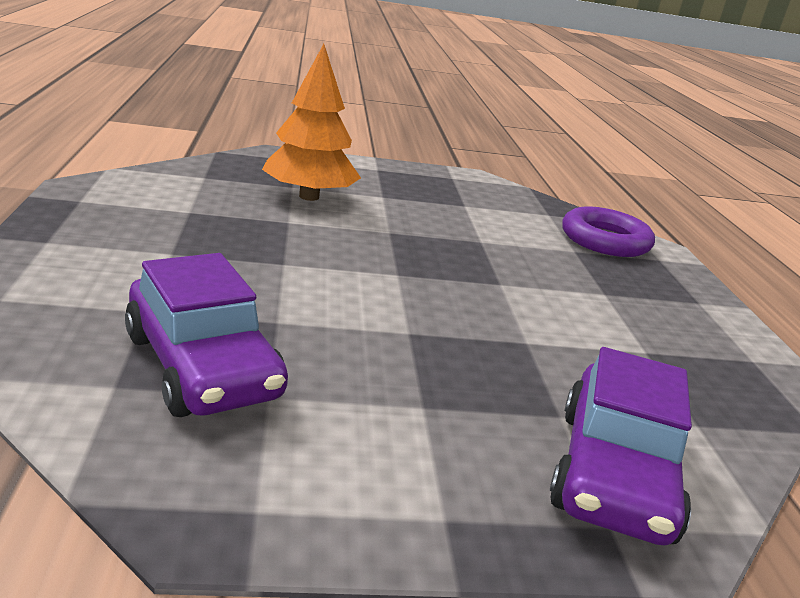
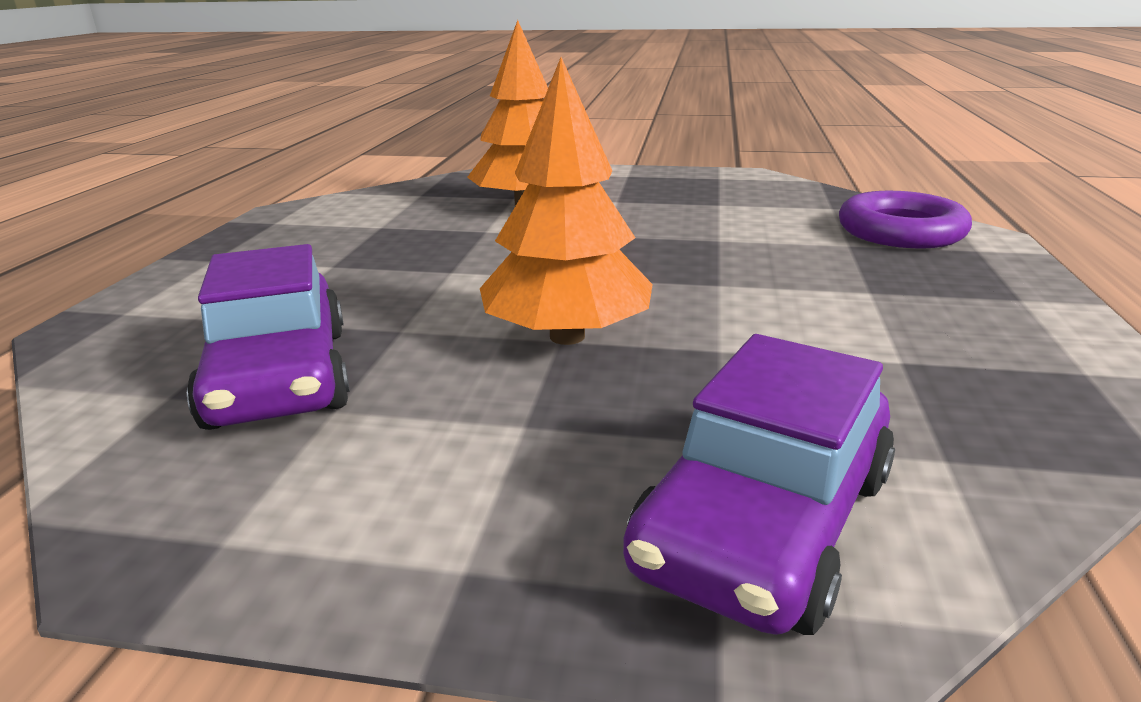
camera: 20 degrees right, 0 degrees up
none -> orange tree [480,57,653,345]

